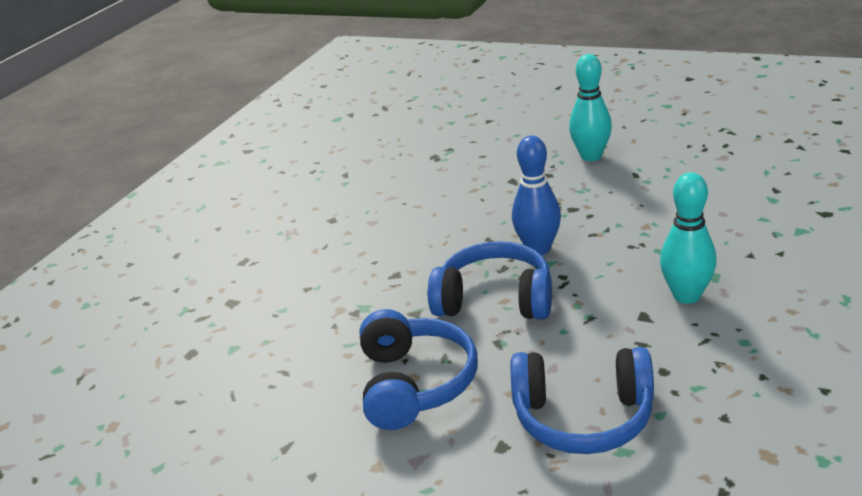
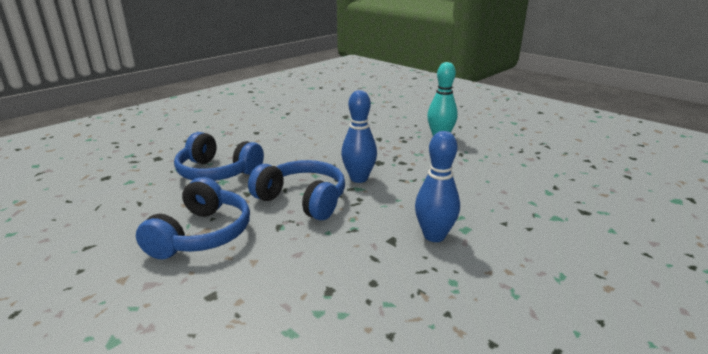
camera: 15 degrees right, 5 degrees down
blue headphones [511,347,654,454] -> blue headphones moved to [174,132,264,181]
turquoise bowling pin [660,172,717,304] -> blue bowling pin [415,131,460,242]

